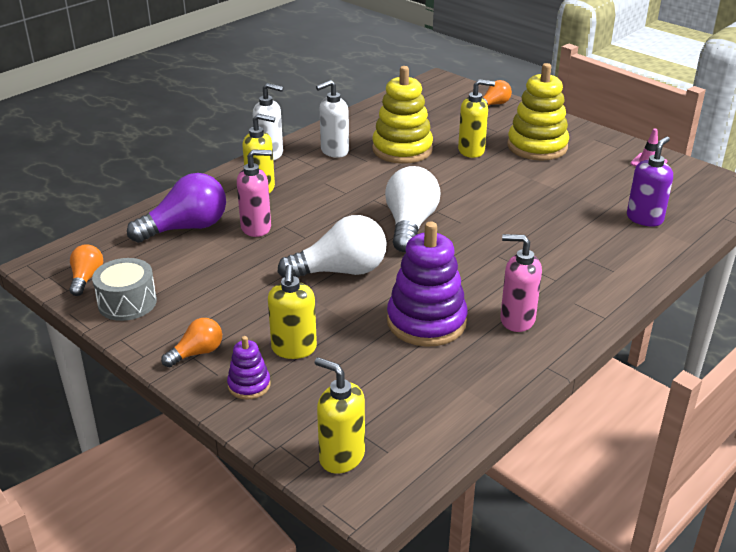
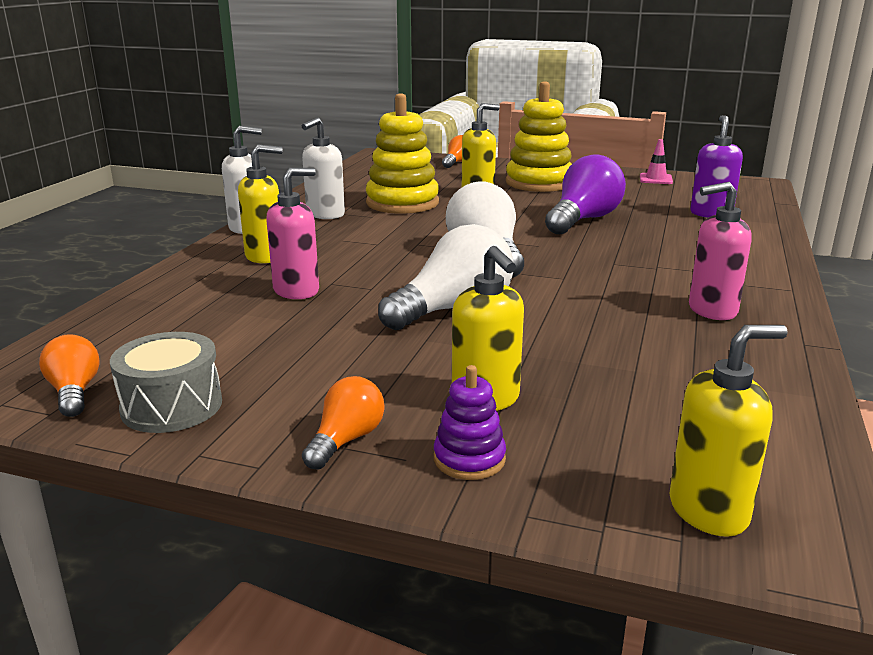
camera: 25 degrees left, 10 degrees down
purple light bulb [127,173,226,243] -> purple light bulb moved to [545,154,626,234]
yellow soap dispenser [315,357,365,474] -> yellow soap dispenser turned 150 degrees clockwise [669,325,788,537]
purple stacking toy [387,222,468,347] -> none

